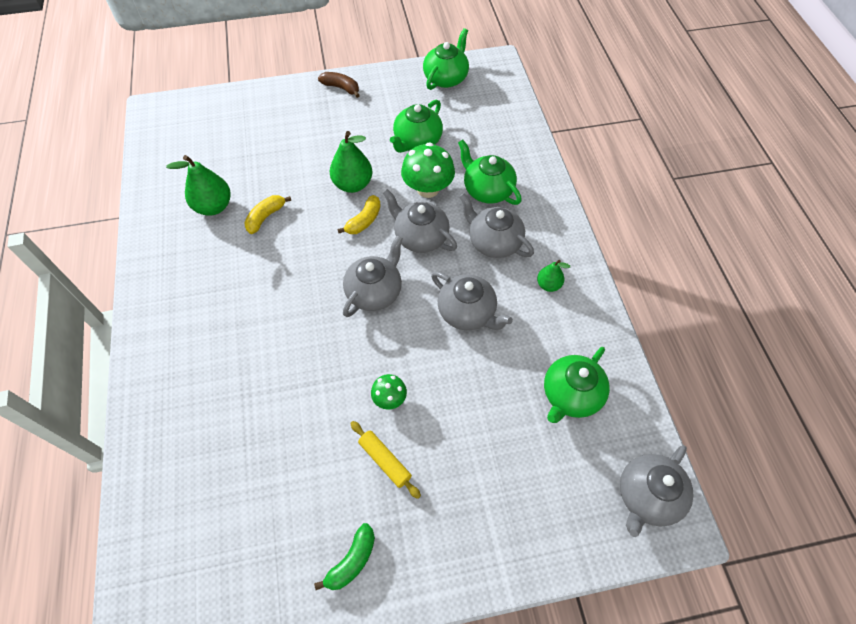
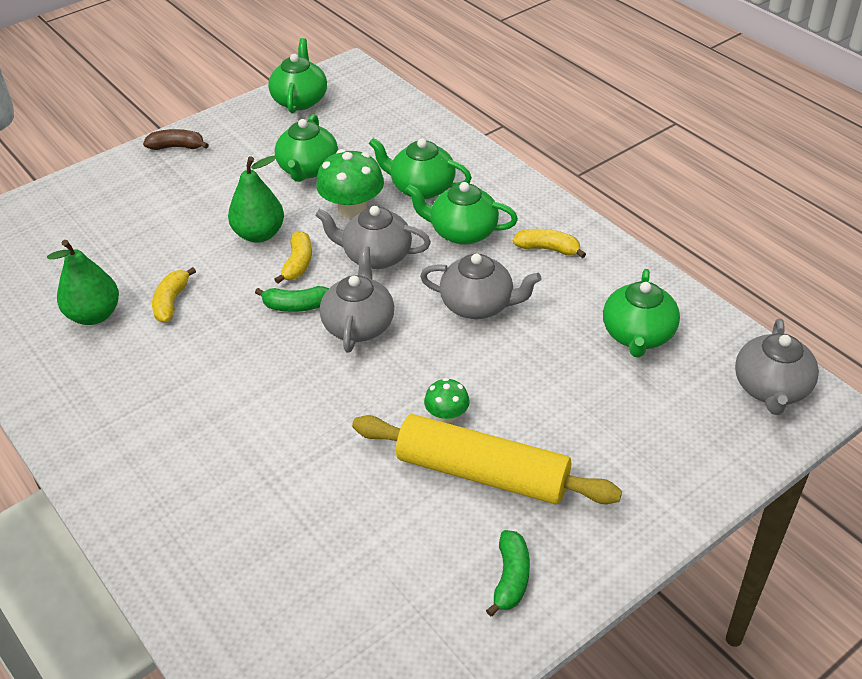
camera: 25 degrees left, 15 degrees down
yellow rolling pin [350,421,421,499] -> yellow rolling pin [352,414,622,504], size x2.13
grey teapot [459,193,534,258] -> green teapot [405,182,518,245]
green pear [537,260,570,292] -> yellow banana [513,229,586,258]
none -> green banana [255,286,329,312]

